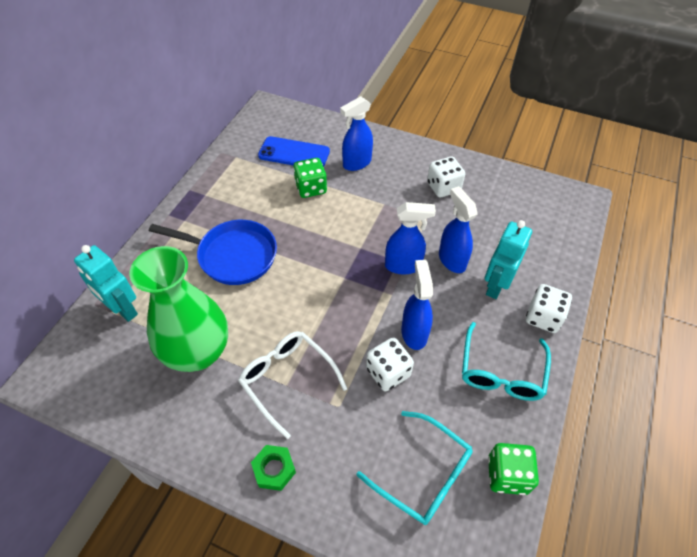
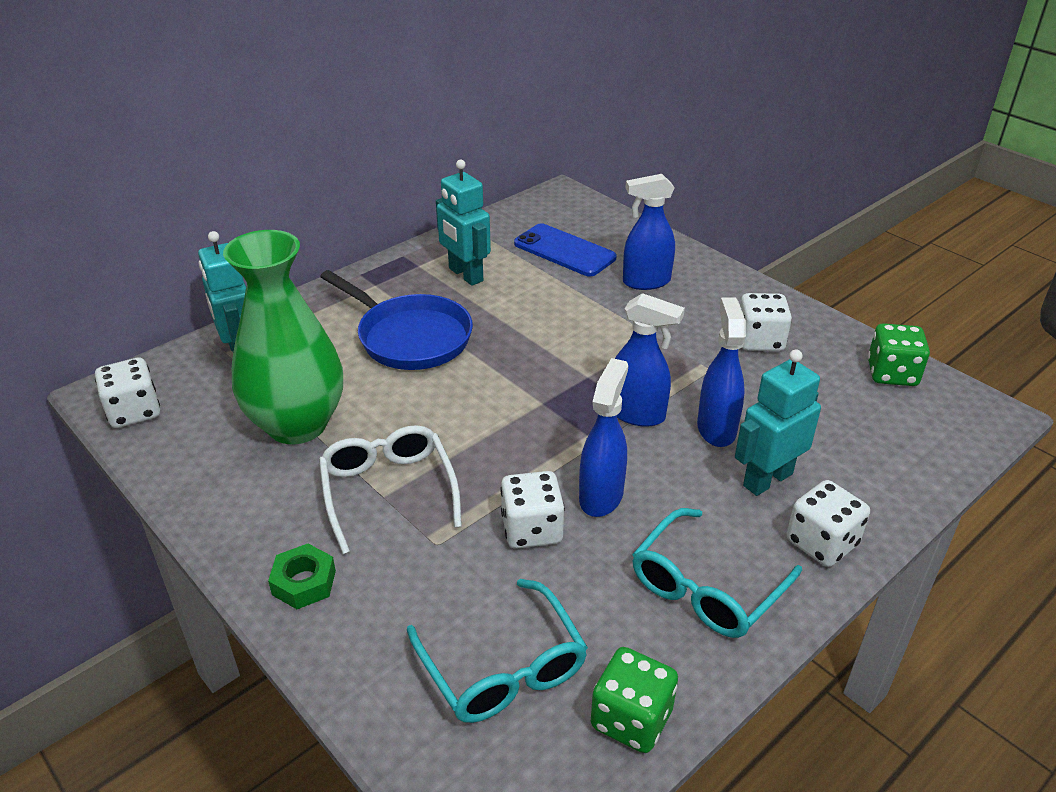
camera: 25 degrees right, 15 degrees down
green dice [293,158,327,198] -> green dice moved to [868,323,930,386]
none -> white dice [95,358,160,428]
none -> turquoise robot [436,160,491,286]

